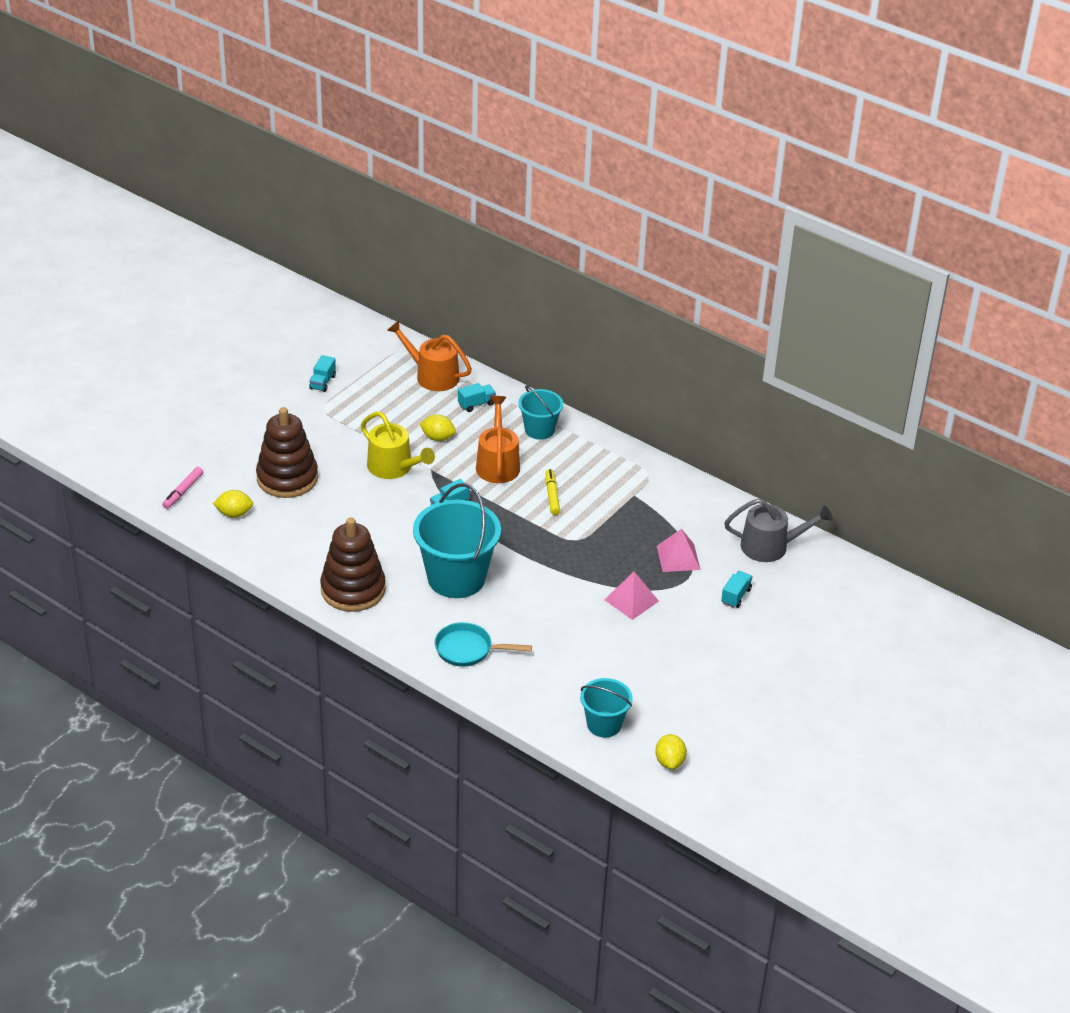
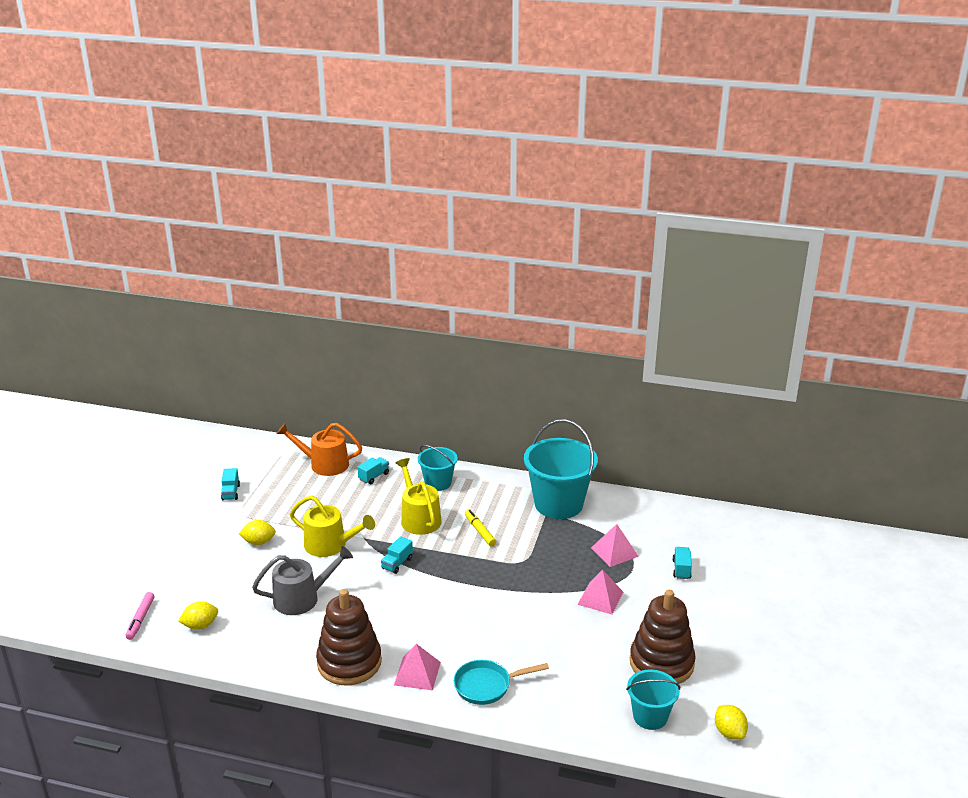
camera: 20 degrees left, 10 degrees down
brown stacking toy [256,407,318,498] -> brown stacking toy moved to [630,590,696,684]
turquoise bucket [413,483,501,598] -> turquoise bucket moved to [524,419,598,519]
yellow lemon [419,414,456,441] -> yellow lemon moved to [239,520,276,545]
orange watering can [476,396,520,483] -> yellow watering can [396,458,442,535]
grey watering can [724,498,833,562] -> grey watering can moved to [252,546,353,615]
none -> pink pyramid [394,644,441,690]

